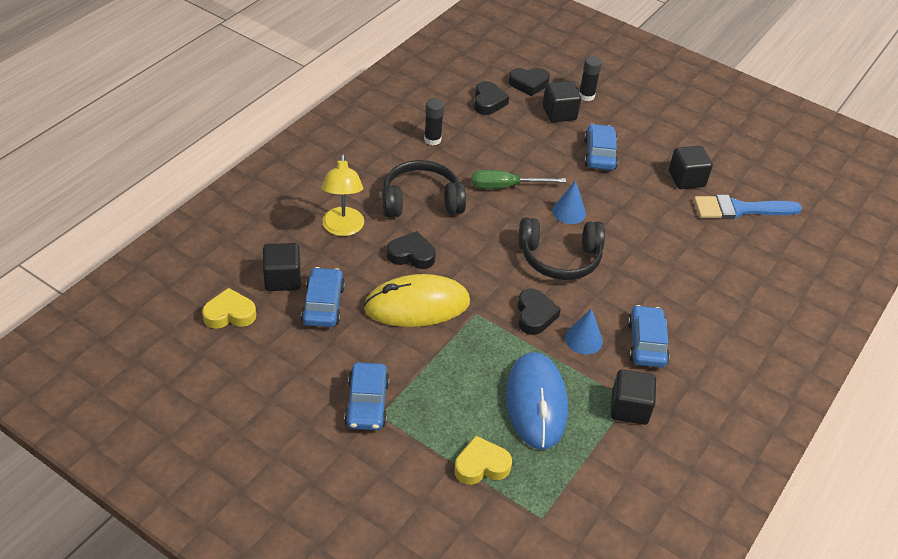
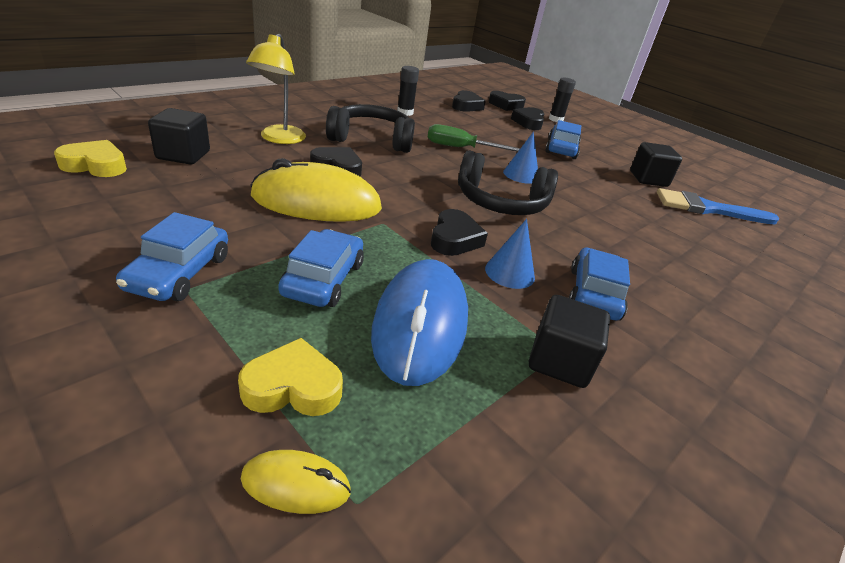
camera: 10 degrees right, 10 degrees down
blue car [301,267,345,327] -> blue car moved to [278,229,364,307]
black cube [543,81,581,122] -> black heart [511,107,544,130]
none -> yellow mouse [241,450,351,514]

